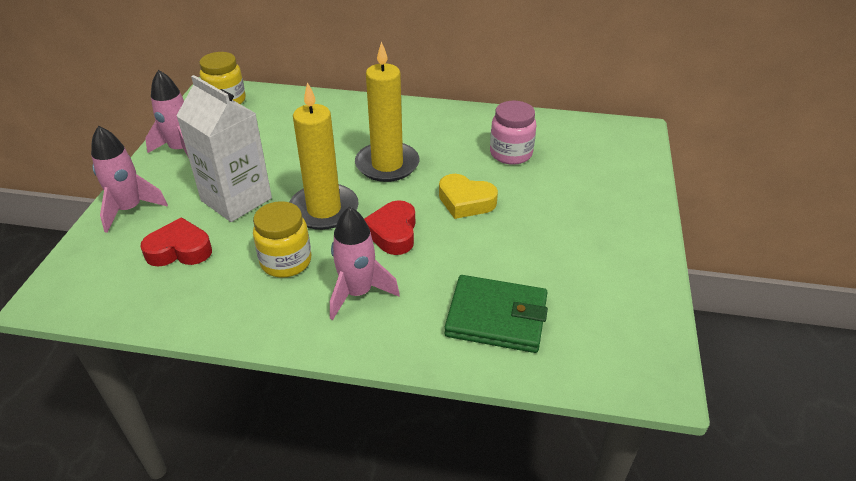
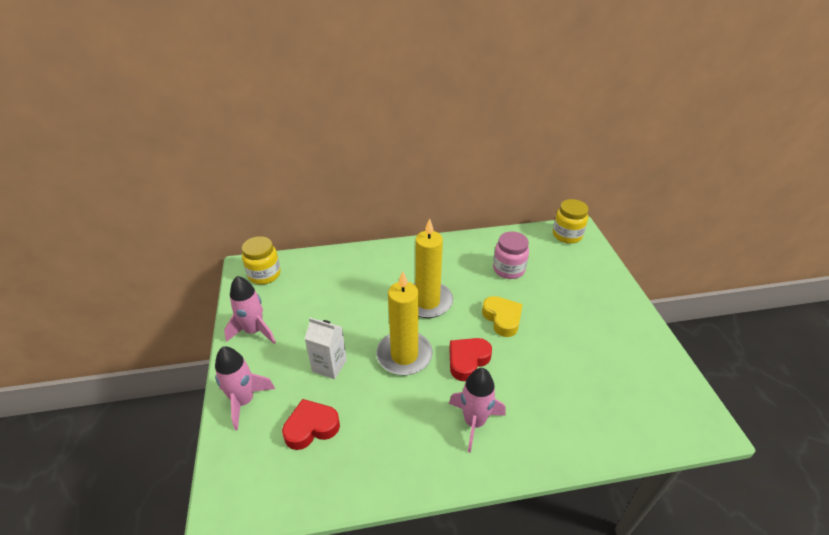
camera: 20 degrees left, 0 degrees up
white carton [176,75,272,222] -> white carton [305,318,347,379], size x0.61
yellow jar [253,201,311,278] -> yellow jar moved to [553,199,588,244]
red heart [364,200,415,255] -> red heart turned 60 degrees clockwise [449,338,492,381]
yellow heart [439,174,498,219] -> yellow heart turned 120 degrees counterclockwise [482,296,523,337]
green wallet [444,275,548,353] -> none

